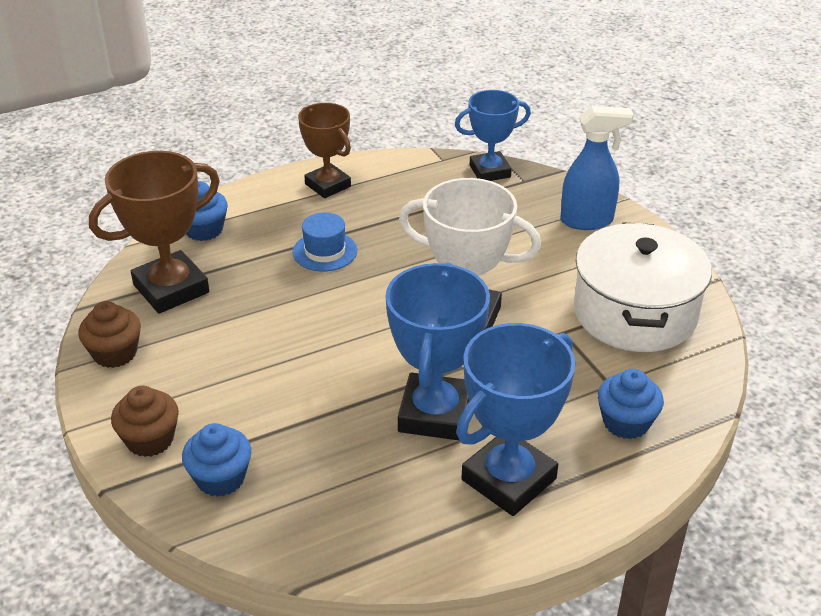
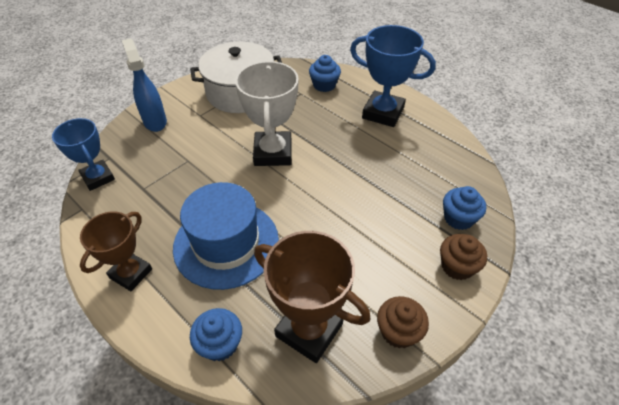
camera: 110 degrees left, 10 degrees up
blue hat [293,212,357,271] -> blue hat [173,182,279,290], size x2.04
blue trophy [385,262,490,441] -> none

